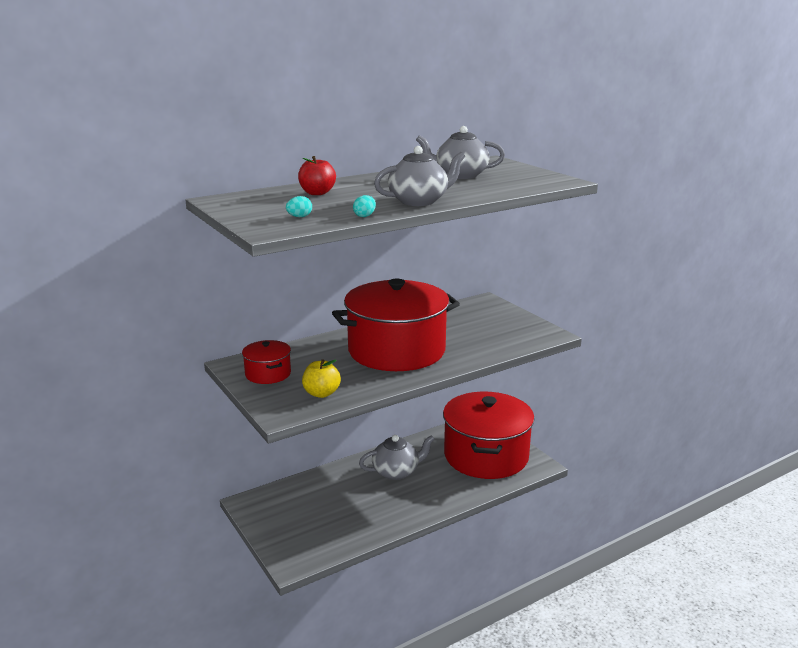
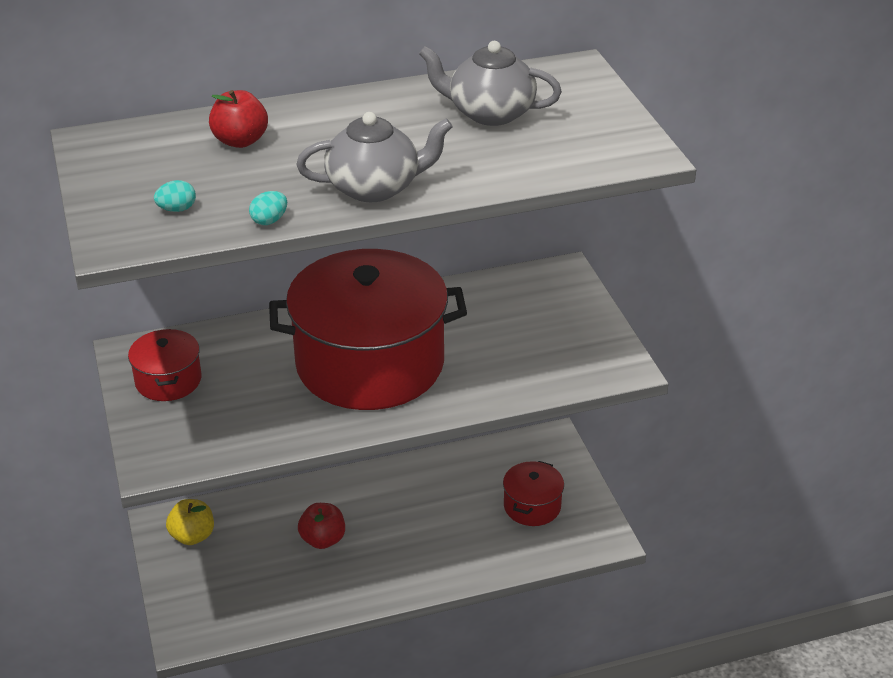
camera: 15 degrees right, 15 degrees up
yellow apple [302,359,341,398] -> yellow apple moved to [166,499,214,545]
grey teapot [359,435,434,480] -> none
red pot [443,392,535,479] -> red pot [503,461,564,526], size x0.44
none -> red apple [298,503,345,549]

